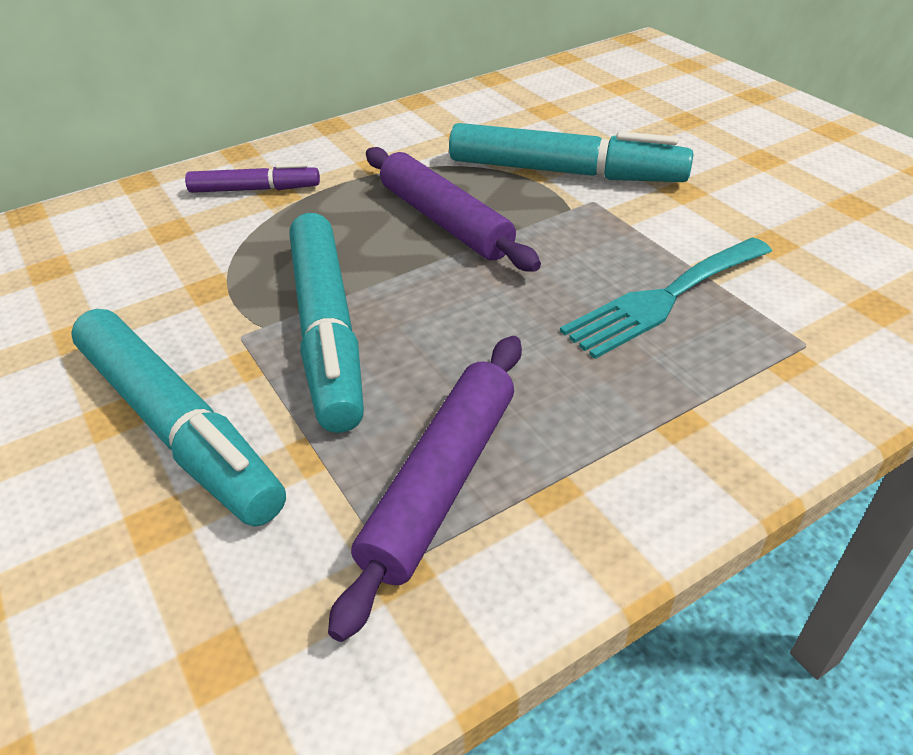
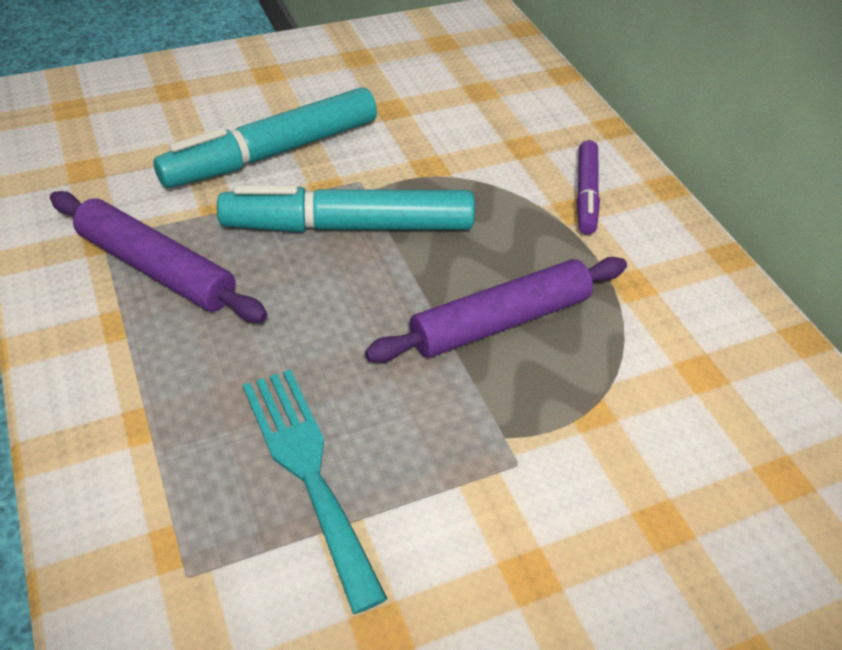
camera: 95 degrees right, 5 degrees up
turquoise marker [449,123,693,182] -> none

